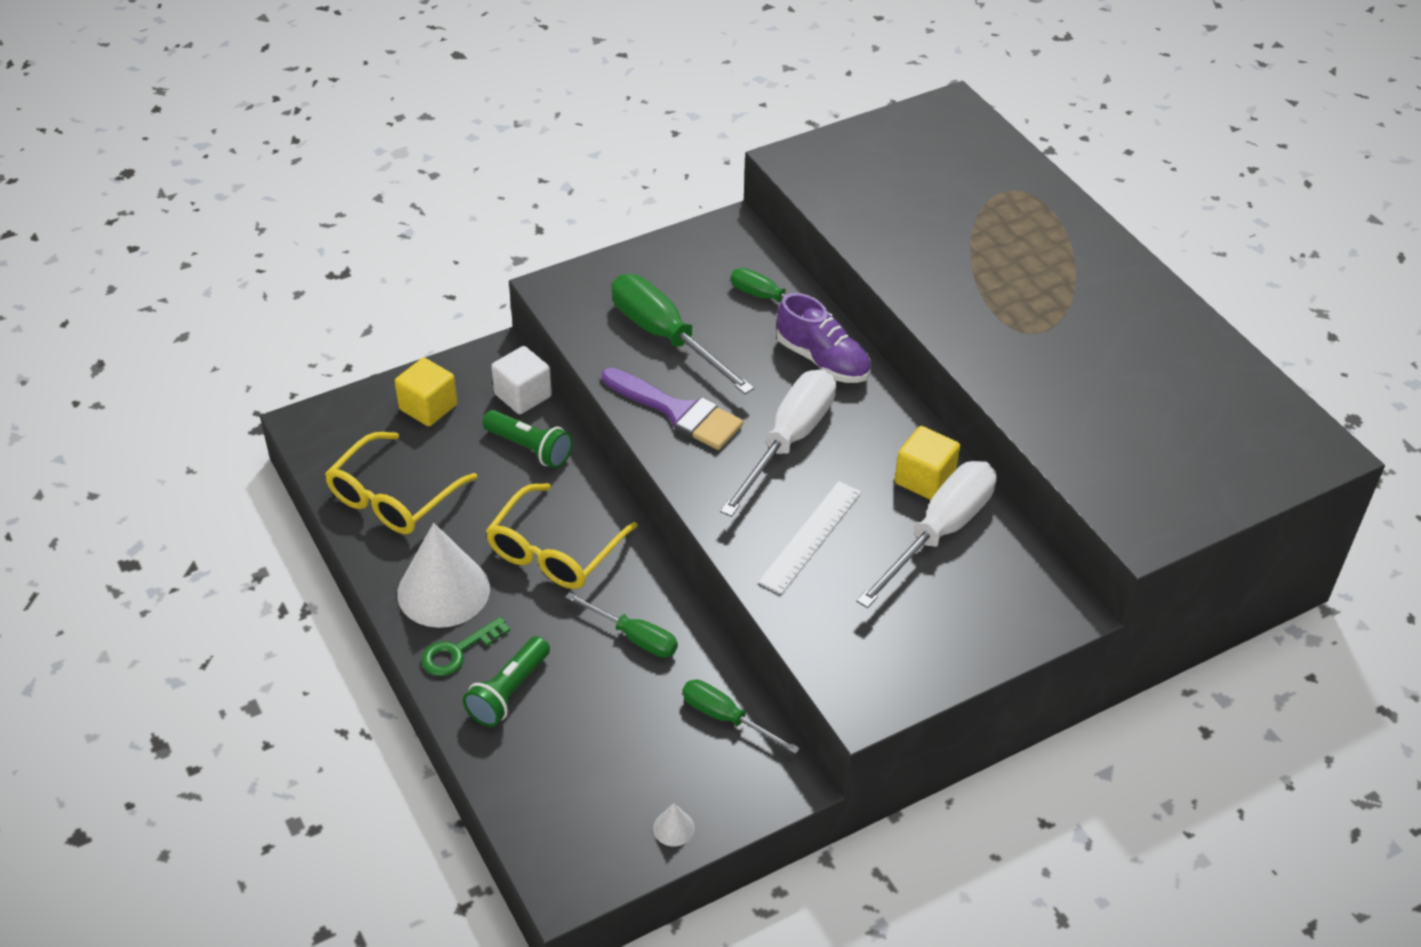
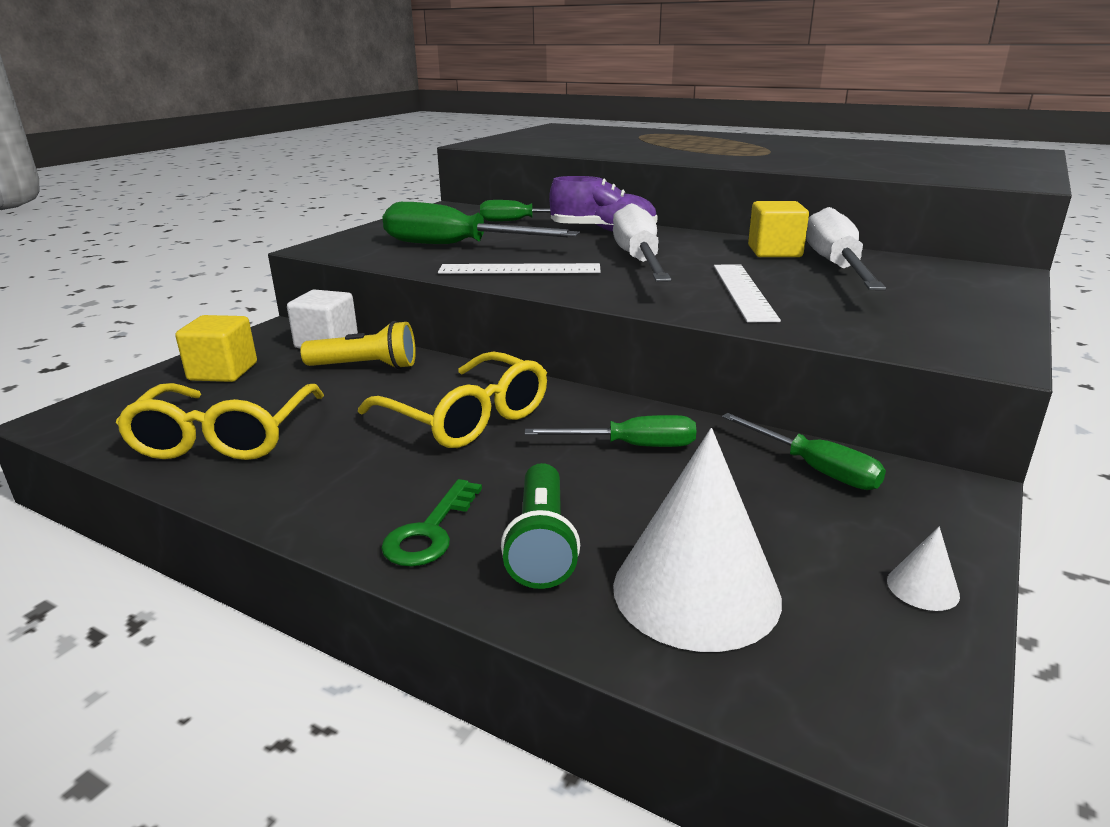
camera: 30 degrees left, 20 degrees down
white cone [397,523,490,628] -> white cone moved to [613,428,782,652]
green flashlight [483,410,573,468] -> yellow flashlight [300,321,416,369]
yellow glasses [486,483,638,589] -> yellow glasses turned 45 degrees counterclockwise [358,351,547,448]
purple brush [602,368,743,450] -> white ruler [438,263,601,274]
green screwdriver [682,679,800,754] -> green screwdriver turned 135 degrees counterclockwise [722,413,886,490]

